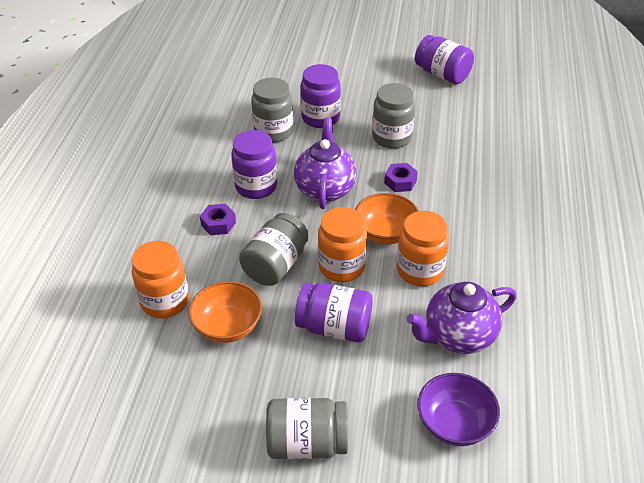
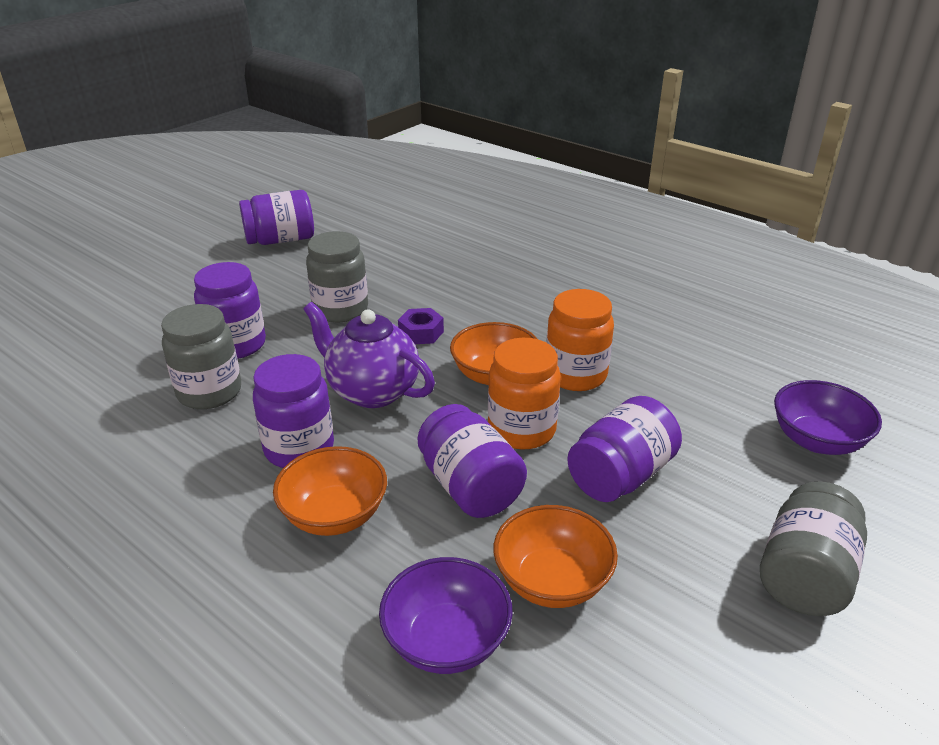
camera: 60 degrees left, 10 degrees down
orange jar [132,241,189,318] -> purple bowl [379,557,513,674]
purple nut [200,204,236,235] -> orange bowl [273,446,387,536]
grey jar [239,213,309,286] -> purple jar [417,404,527,518]
purple teapot [406,282,517,354] -> none

